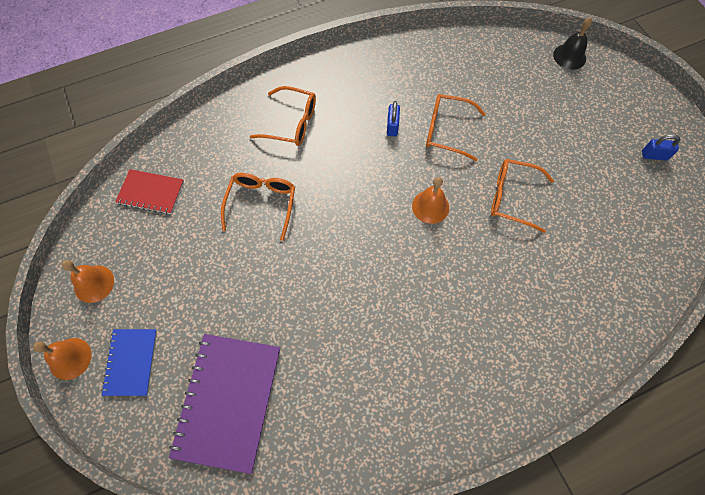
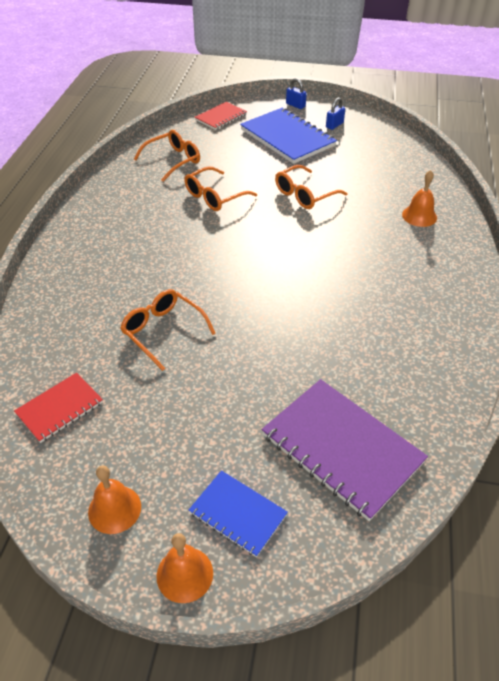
camera: 55 degrees left, 20 degrees down
orange glasses [250,86,316,146] -> orange glasses moved to [134,130,200,182]
blue padlock [387,101,400,136] -> blue padlock moved to [286,78,307,109]
orange bell [412,177,449,224] -> orange bell moved to [402,170,437,227]
black bell [553,17,592,70] -> red notebook [195,102,247,130]
none -> blue notebook [240,108,337,164]

